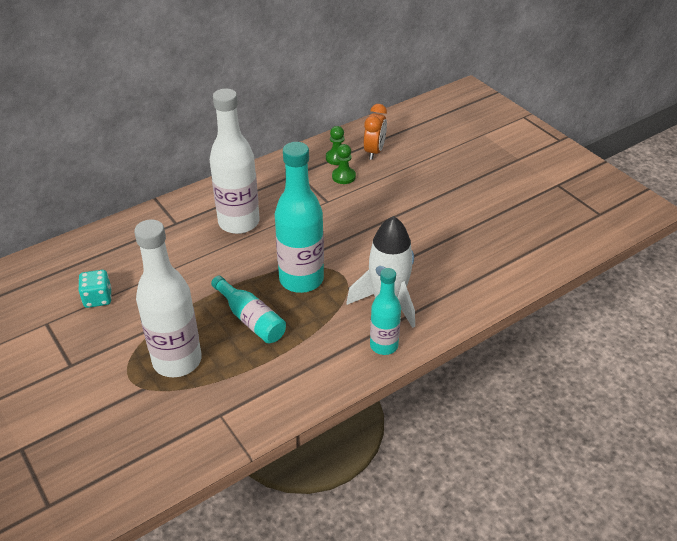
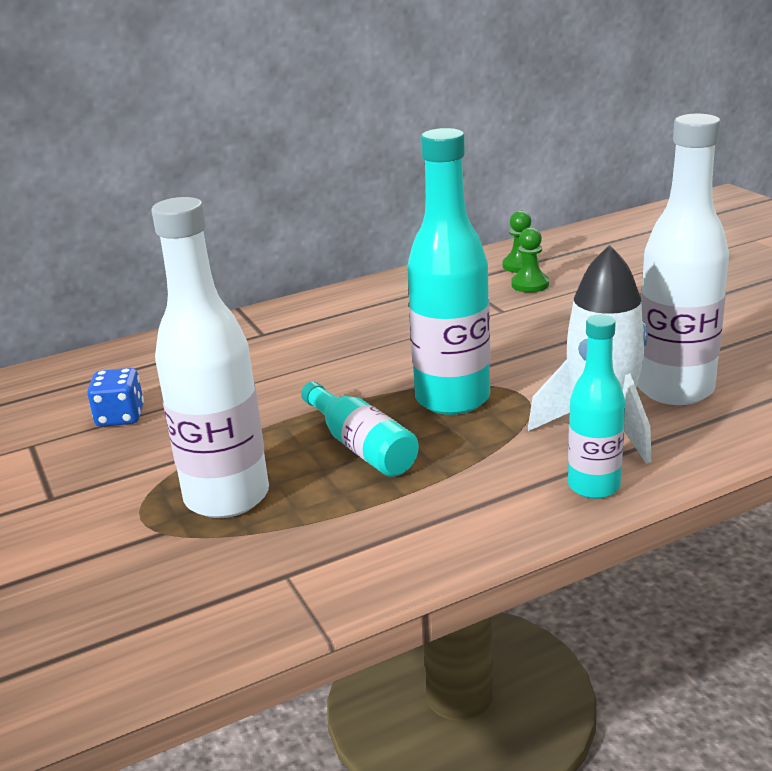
camera: 10 degrees right, 15 degrees down
turquoise dice [79,270,112,308] -> blue dice [87,368,144,427]
white bottle [210,89,260,234] -> white bottle moved to [637,114,729,405]
orange clock [364,104,387,160] -> none

